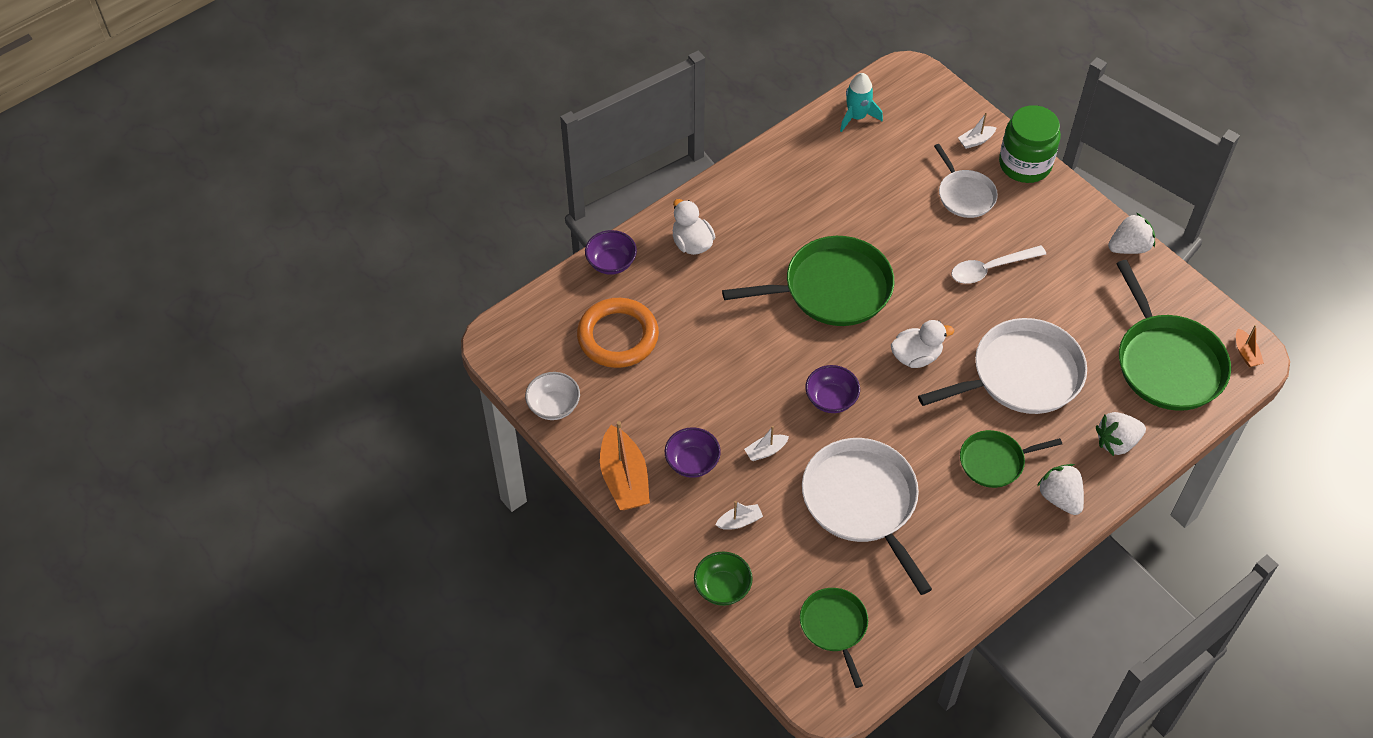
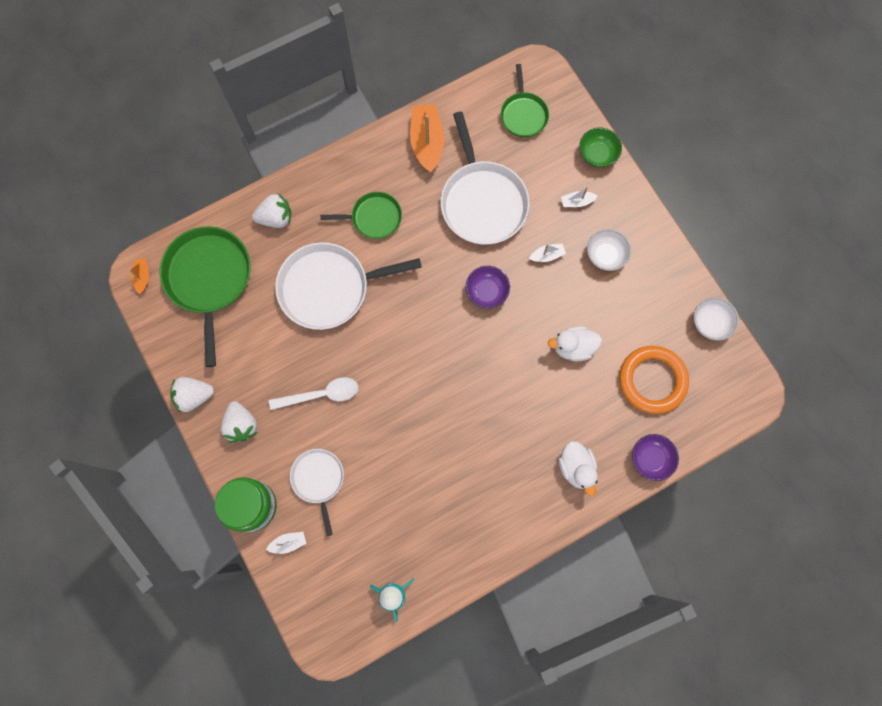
camera: 170 degrees left, 20 degrees up
orange boat [600,421,650,510] -> orange boat moved to [410,104,444,172]
purple bowl [665,427,721,478] -> white bowl [587,229,631,271]
green pan [722,236,894,326] -> none
white duck [891,320,954,368] -> white duck moved to [548,326,602,361]
white strawberry [1037,464,1084,515] -> white strawberry moved to [220,401,258,443]

